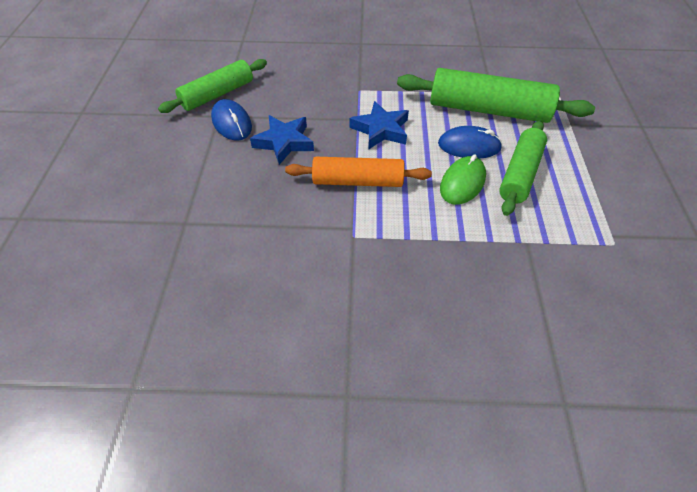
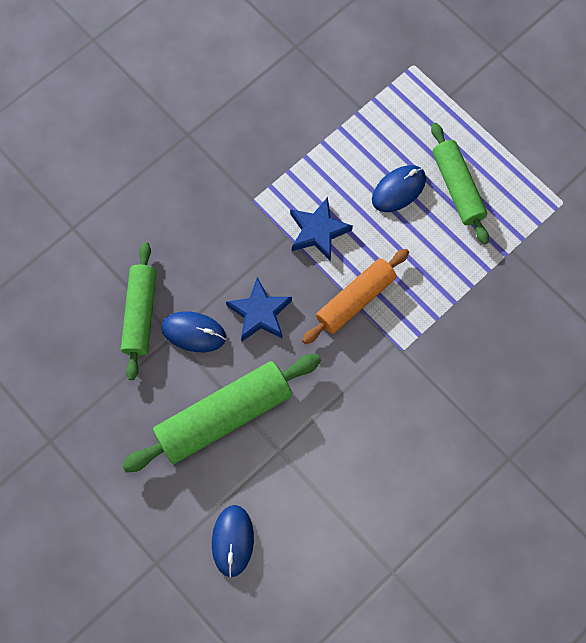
camera: 45 degrees left, 20 degrees up
green rolling pin [397,68,595,123] -> green rolling pin moved to [122,354,321,472]
green mouse [440,155,486,205] -> none
none -> blue mouse [212,505,254,577]

